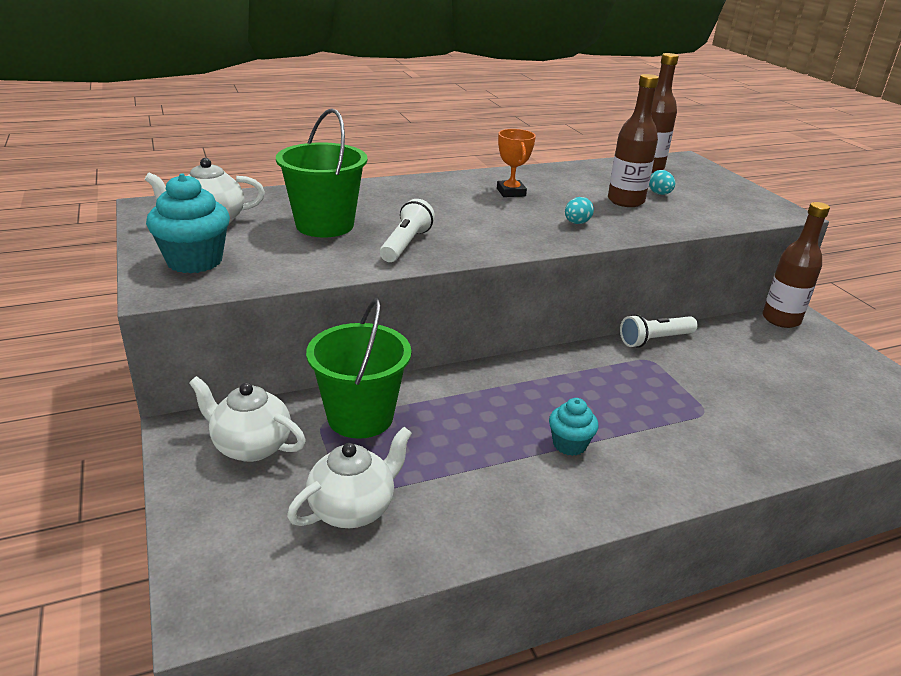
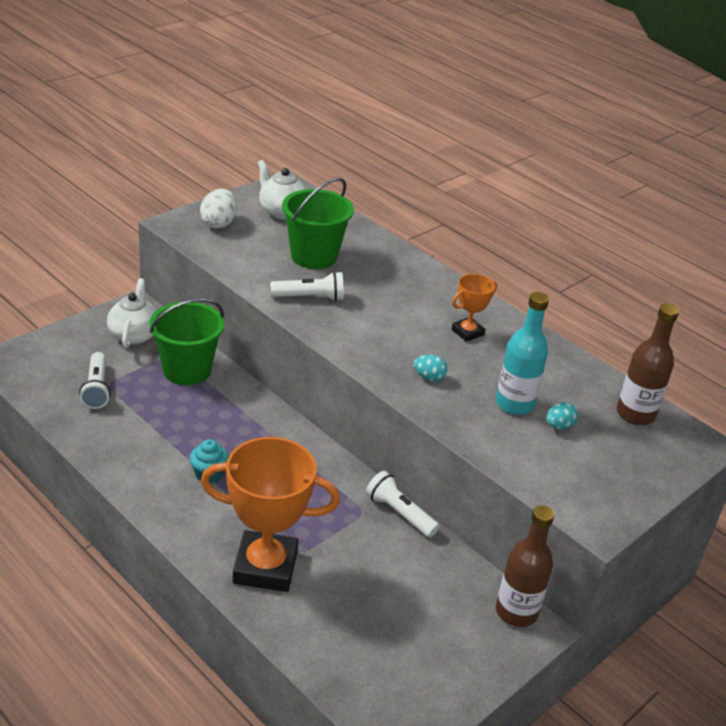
camera: 65 degrees right, 5 degrees up
turquoise cupcake [146,174,230,273] -> white egg [200,189,237,229]
white teapot [287,427,412,528] -> white flashlight [79,352,111,409]
brown bottle [608,74,659,207] -> turquoise bottle [496,292,549,415]
none -> orange trophy [201,437,340,592]

